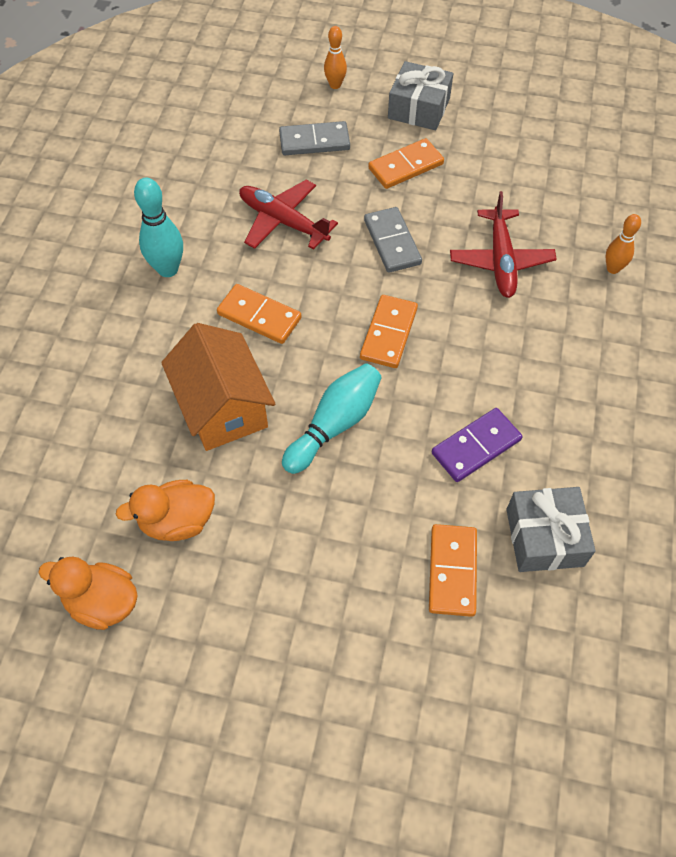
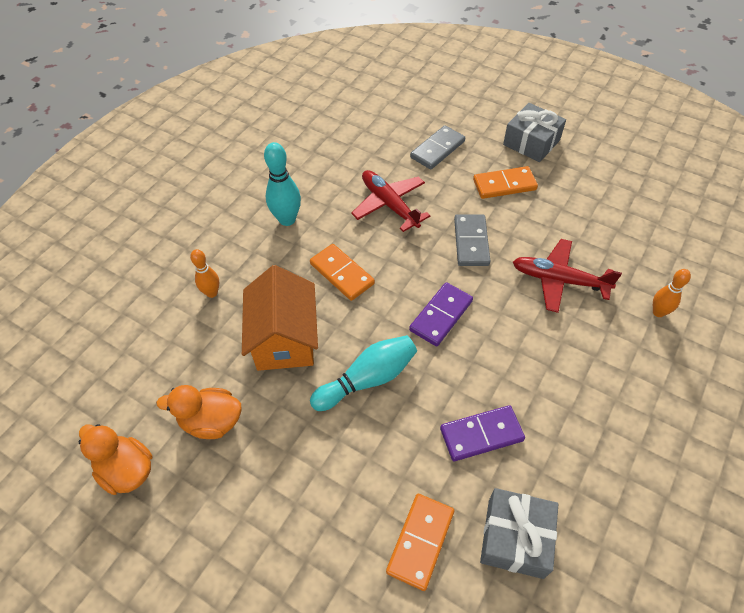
camera: 20 degrees right, 5 degrees down
grey domino [279,121,350,155] -> grey domino turned 60 degrees counterclockwise [410,125,465,169]
orange bowling pin [324,26,347,89] -> orange bowling pin moved to [190,249,219,298]
orange domino [360,295,418,368] -> purple domino [409,282,473,346]
red plane [450,191,557,298] -> red plane turned 90 degrees clockwise [513,239,622,313]

